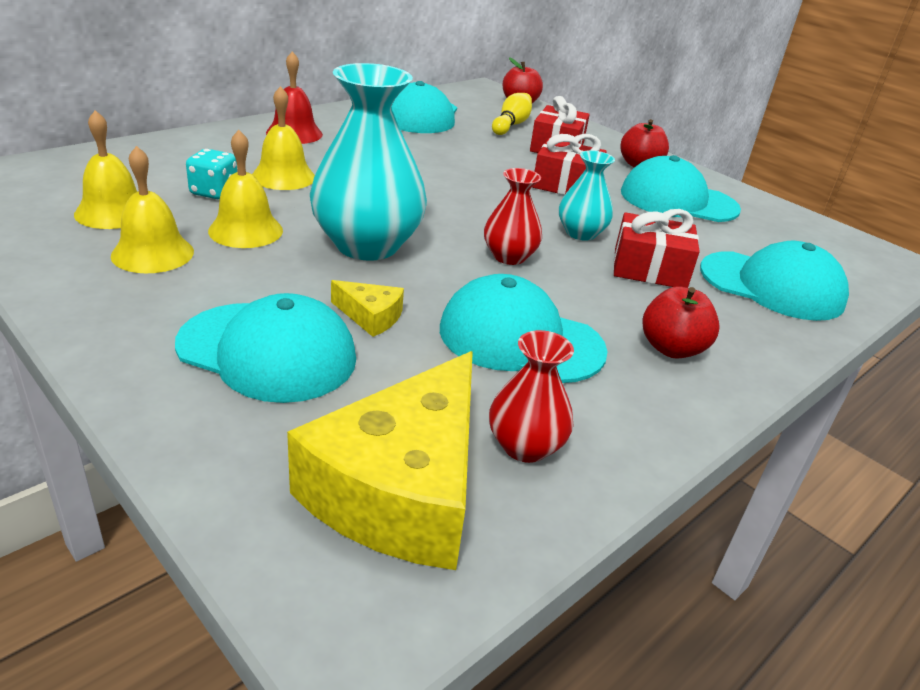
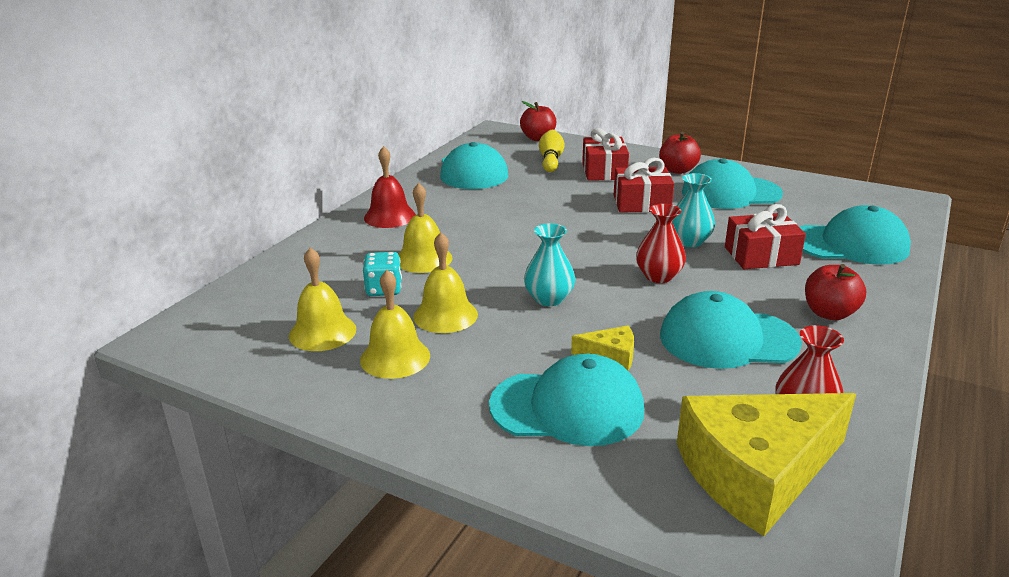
camera: 15 degrees left, 5 degrees down
yellow cheese [287,351,473,570] -> yellow cheese turned 60 degrees clockwise [677,393,856,536]
turquoise vase [310,63,427,260] -> turquoise vase [524,223,575,306], size x0.52

